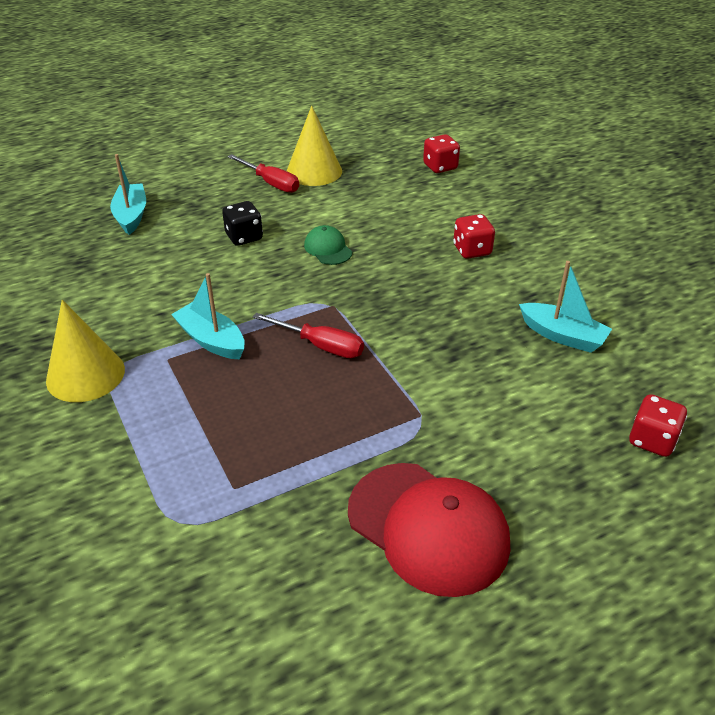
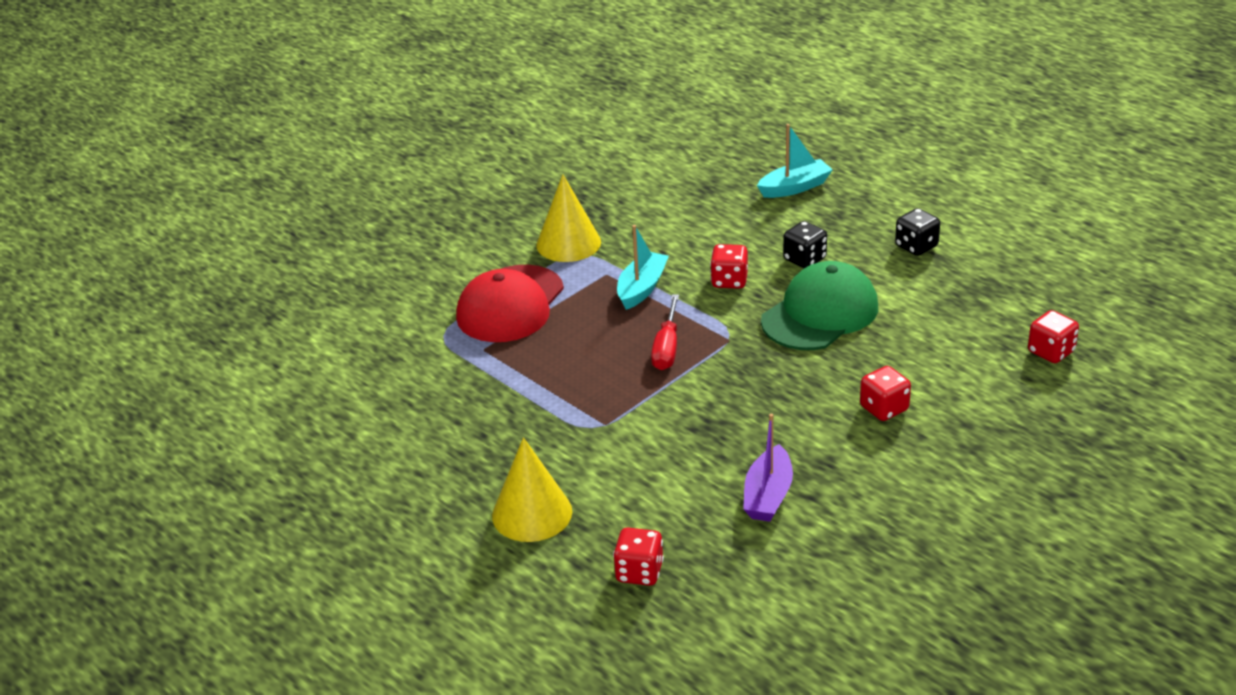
camera: 75 degrees right, 5 degrees down
red screwdriver [228,154,299,193] -> black dice [895,208,940,256]
yellow cone [287,105,342,186] -> yellow cone moved to [492,437,572,542]
green cap [304,225,352,265] -> green cap [761,261,878,350], size x2.09
red cap [348,463,510,597] -> red cap moved to [456,265,564,342]
turquoise boat [519,261,612,353] -> purple boat [743,414,793,522]
none -> red dice [710,244,748,289]

